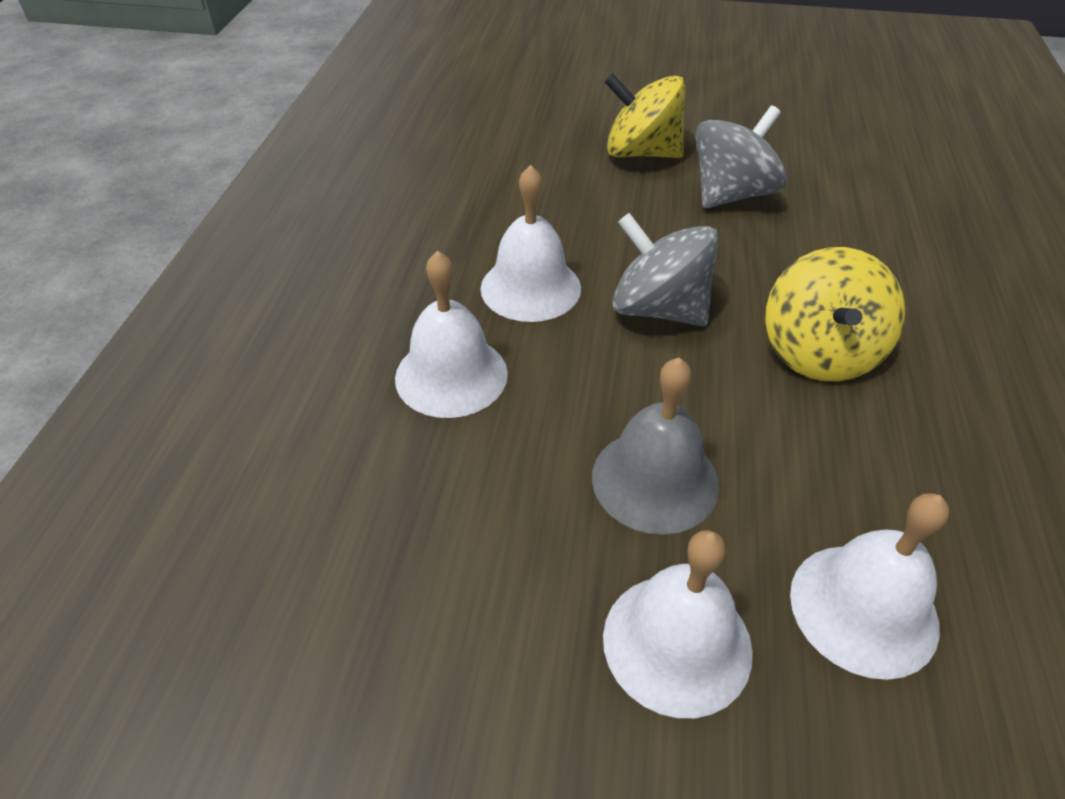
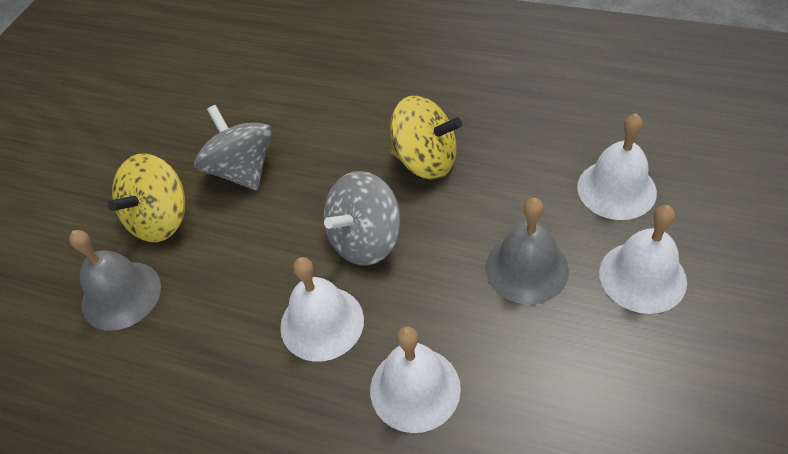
camera: 75 degrees left, 5 degrees up
none -> grey bell [69,230,161,331]

